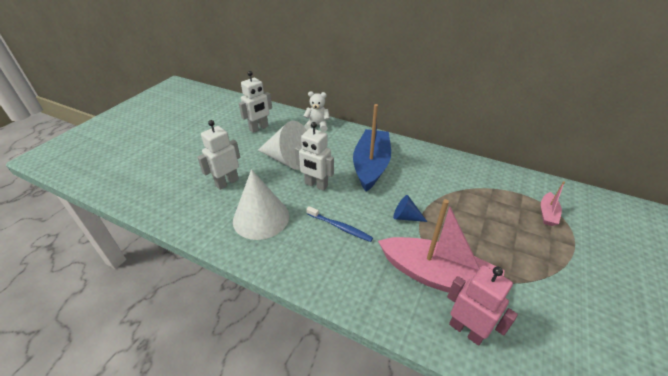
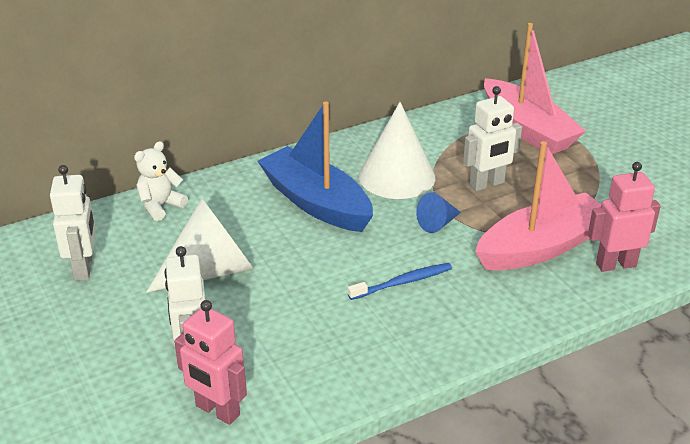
camera: 55 degrees left, 5 degrees down
white cone [233,169,289,240] -> white cone moved to [359,102,435,199]
white robot [295,122,334,191] -> white robot moved to [463,86,522,191]
pink boat [541,182,565,226] -> pink boat [484,23,585,154], size x2.22
none -> pink robot [174,300,247,425]

